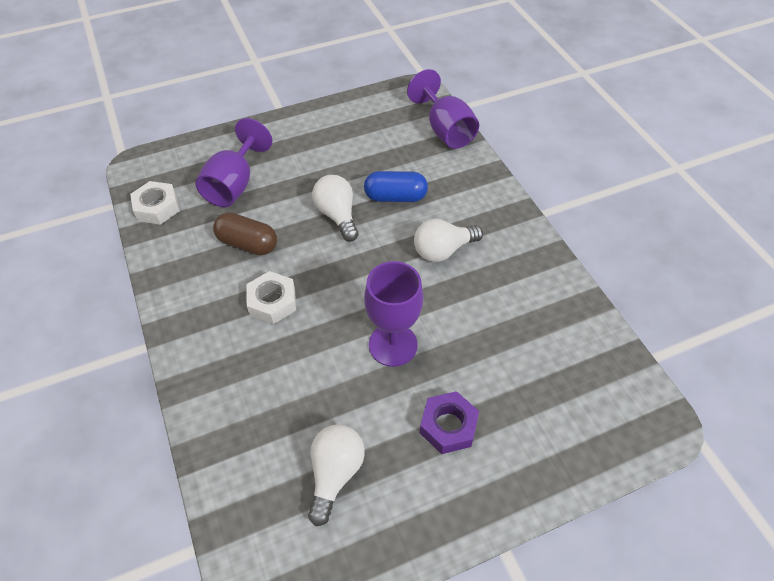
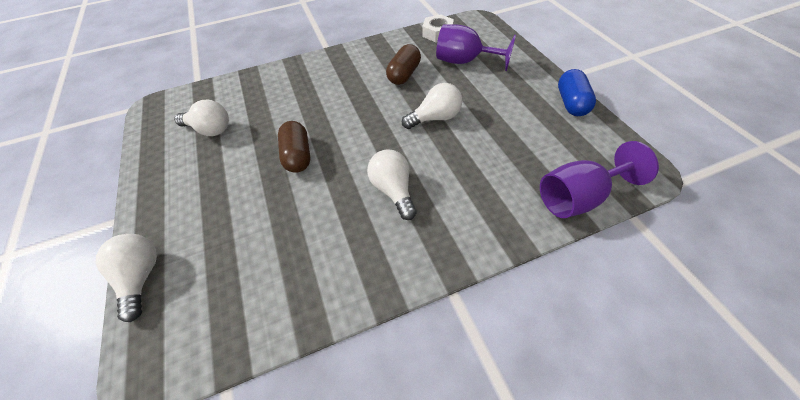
camera: 95 degrees right, 0 degrees up
white nut [246,271,296,324] -> none
blue capsule [364,171,428,202] -> blue capsule moved to [558,69,596,116]
purple goblet [364,261,423,367] -> brown capsule [278,121,310,173]
purple nut [420,391,479,454] -> none
none -> white light bulb [96,234,157,322]

